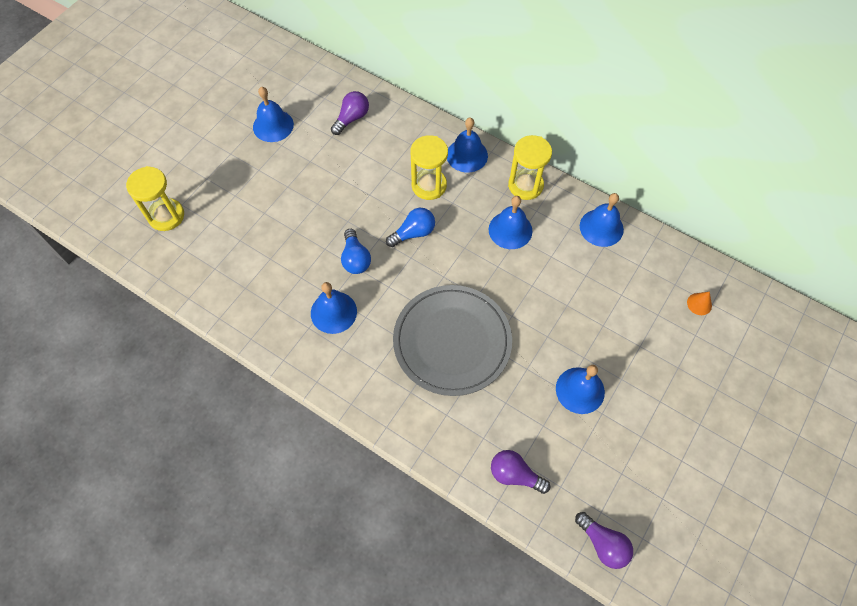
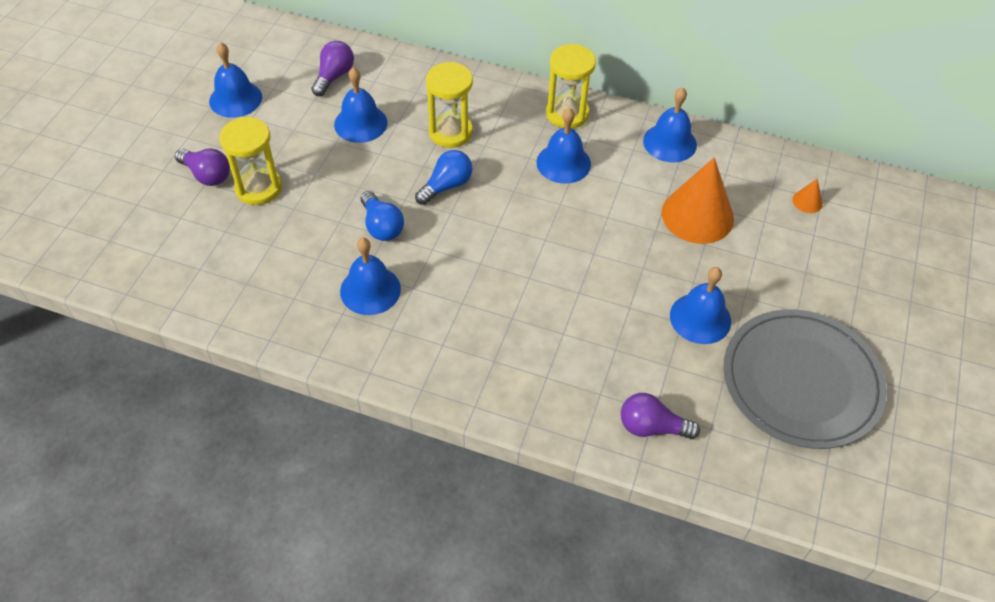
camera: 15 degrees left, 10 degrees down
yellow hourglass [126,166,184,231] -> yellow hourglass moved to [220,117,282,205]
grey plate [393,285,512,396] -> grey plate moved to [723,309,887,449]
blue bell [447,117,488,172] -> blue bell moved to [334,67,388,143]
purple light bulb [575,512,633,569] -> purple light bulb moved to [175,149,230,186]
none -> orange cone [662,158,734,244]

